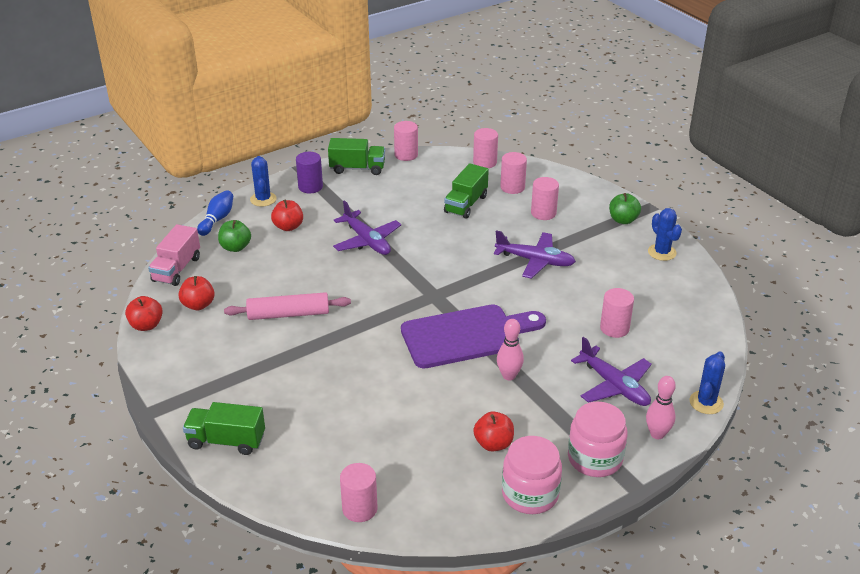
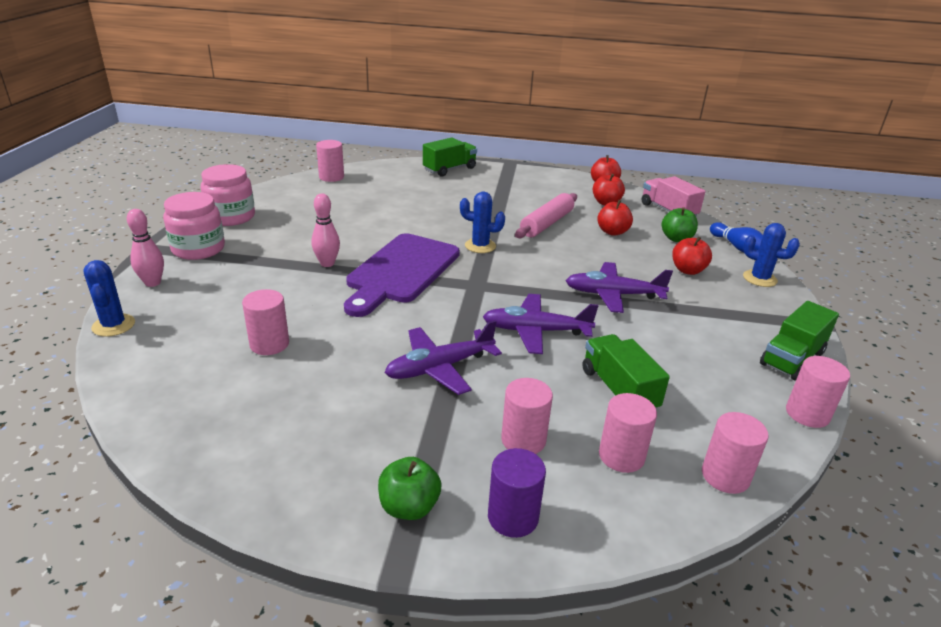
camera: 130 degrees right, 5 degrees down
purple cylinder [296,152,323,193] -> purple cylinder moved to [488,448,546,538]
red apple [473,411,514,451] -> red apple moved to [597,200,633,236]
purple plane [571,337,652,406] -> purple plane moved to [483,294,598,354]
blue cactus [648,208,682,261] -> blue cactus moved to [460,192,505,253]

